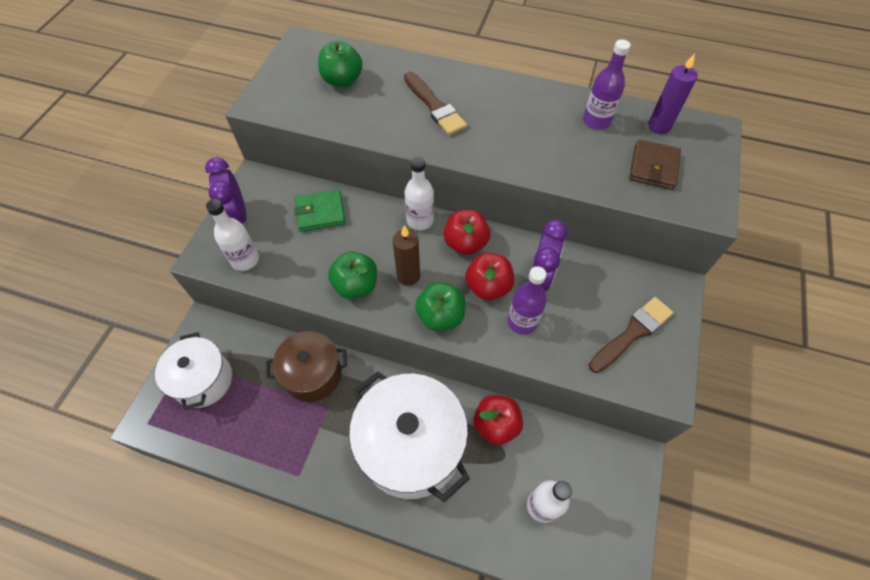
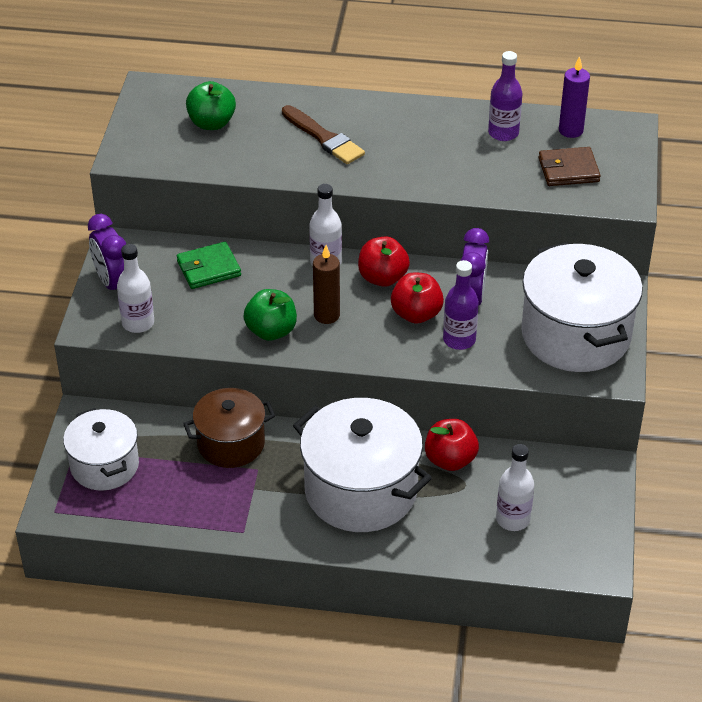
camera: 10 degrees left, 15 degrees down
green apple [415,282,465,331] -> none
brown brush [588,297,674,373] -> white pot [521,242,643,372]
brown wallet [629,139,681,190] -> brown wallet turned 75 degrees clockwise [539,147,601,186]

